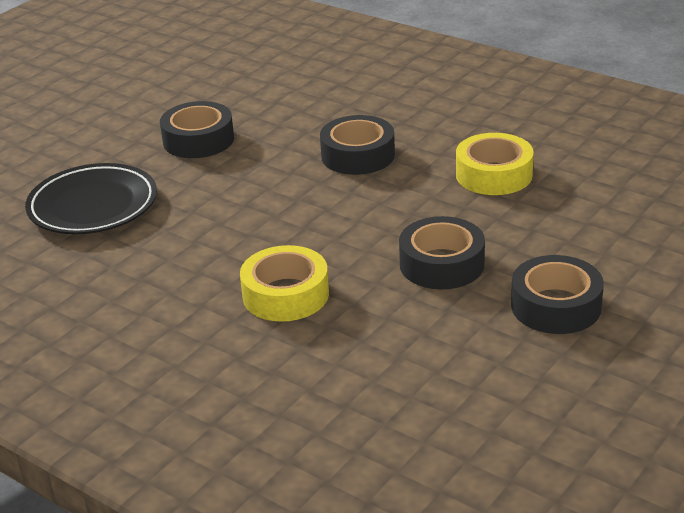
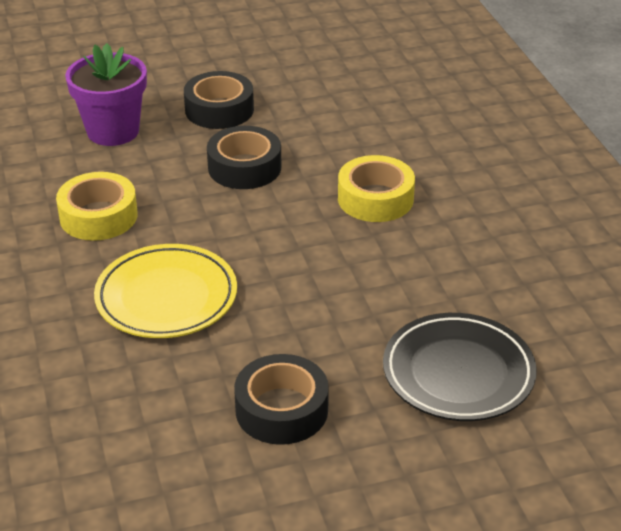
camera: 145 degrees left, 5 degrees up
black tape [320,115,395,175] -> yellow plate [94,244,237,338]
none -> purple flower pot [65,43,147,146]

